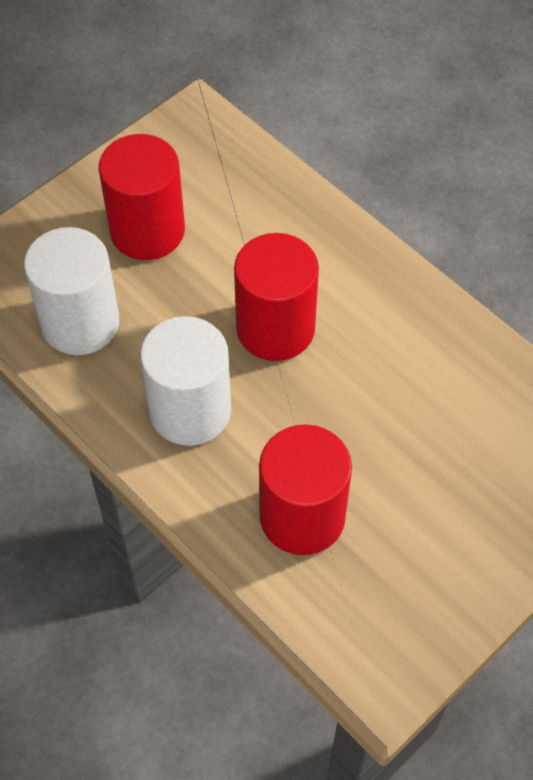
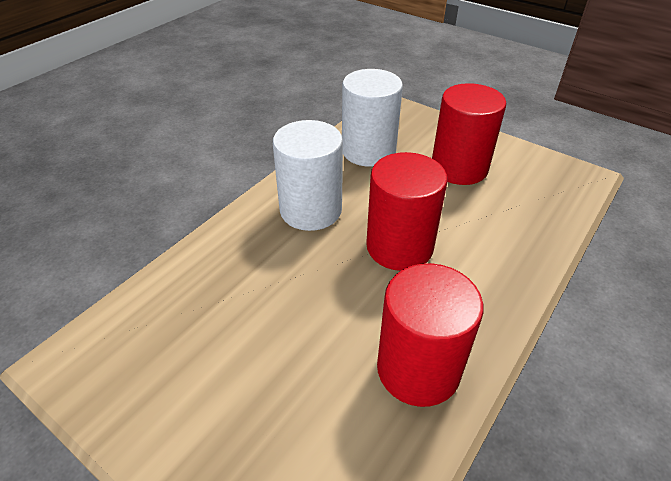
camera: 80 degrees right, 15 degrees down
red cylinder [259,424,352,555] -> red cylinder moved to [377,263,484,407]

